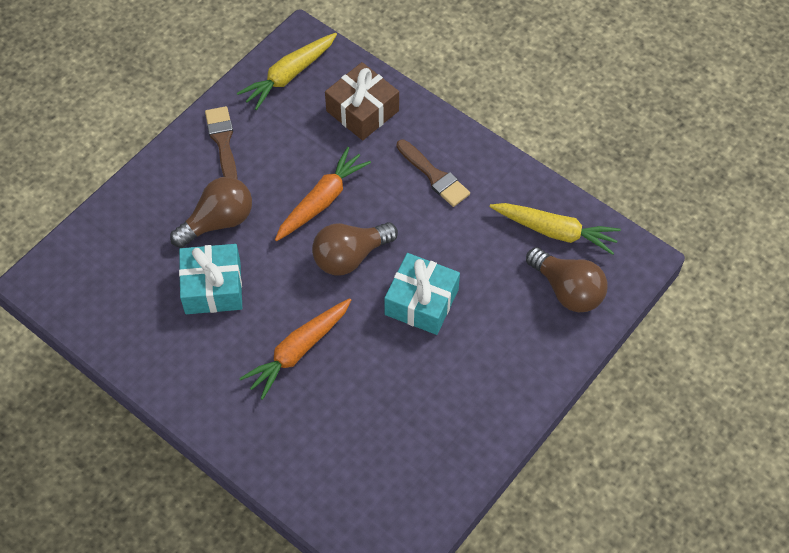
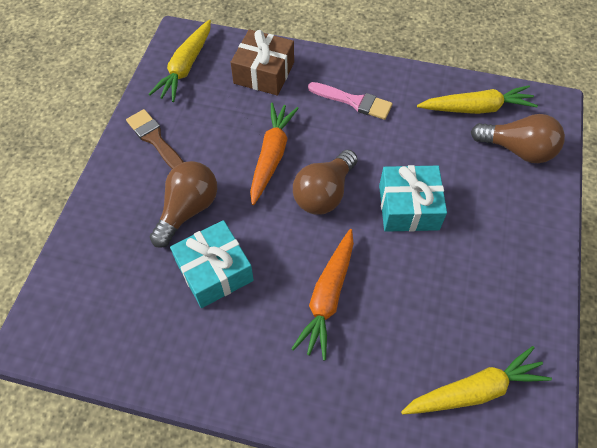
camera: 25 degrees left, 0 degrees up
brown brush [397,140,470,207] -> pink brush [308,82,392,120]
none -> yellow carrot [401,346,552,414]

